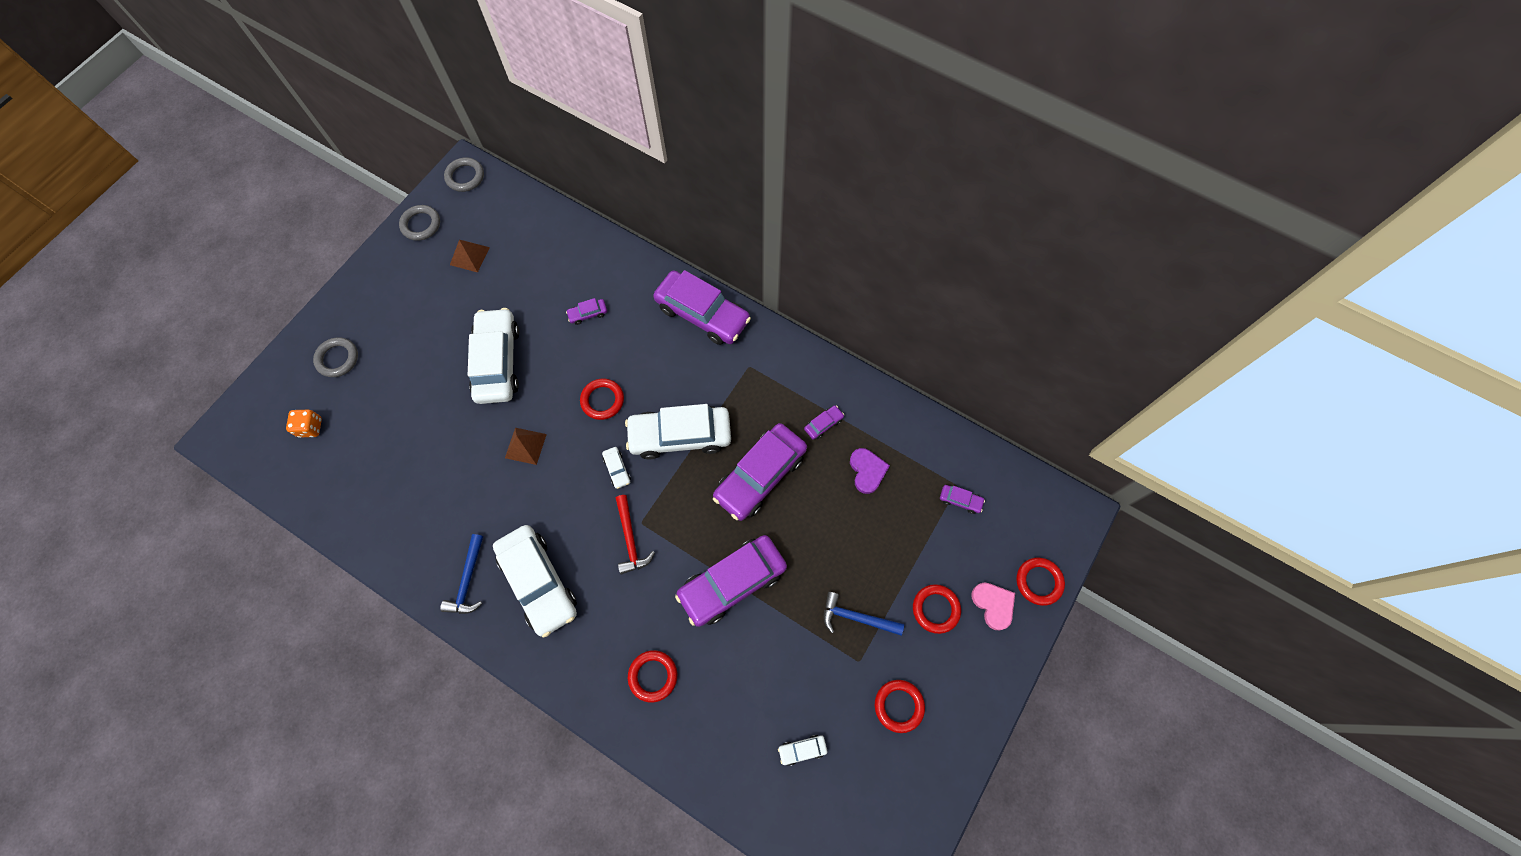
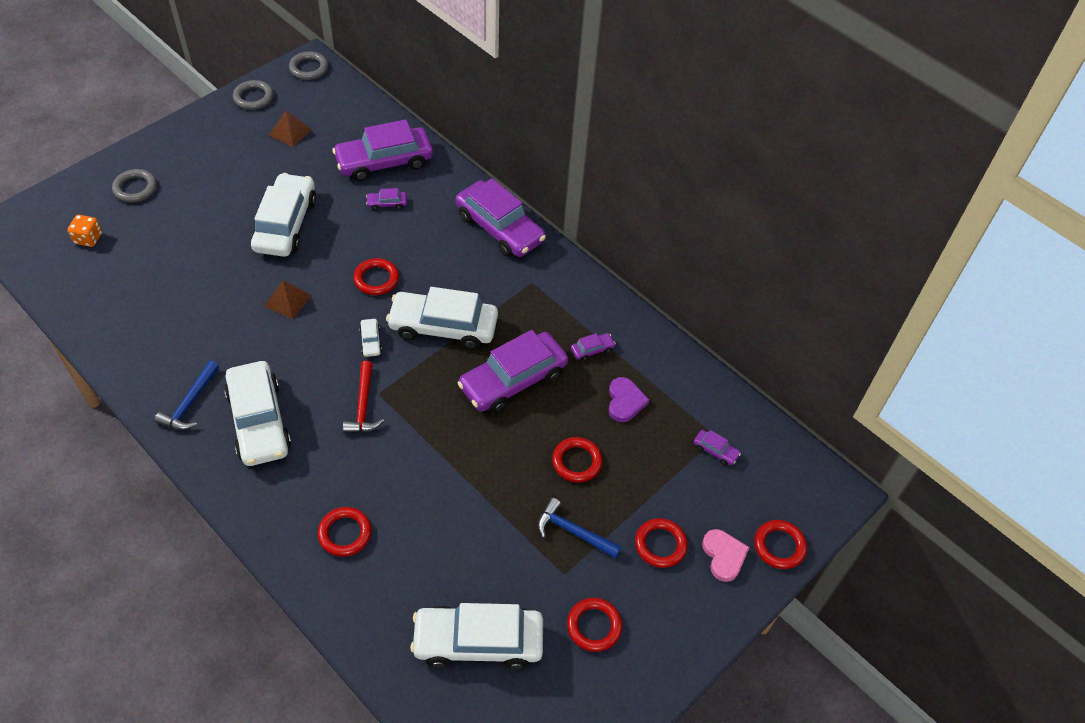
camera: 10 degrees right, 15 degrees down
purple car [675,535,787,627] -> purple car moved to [332,119,433,181]
white car [778,735,828,766] -> white car [410,603,543,670], size x2.46
none -> red ring [552,437,603,483]

